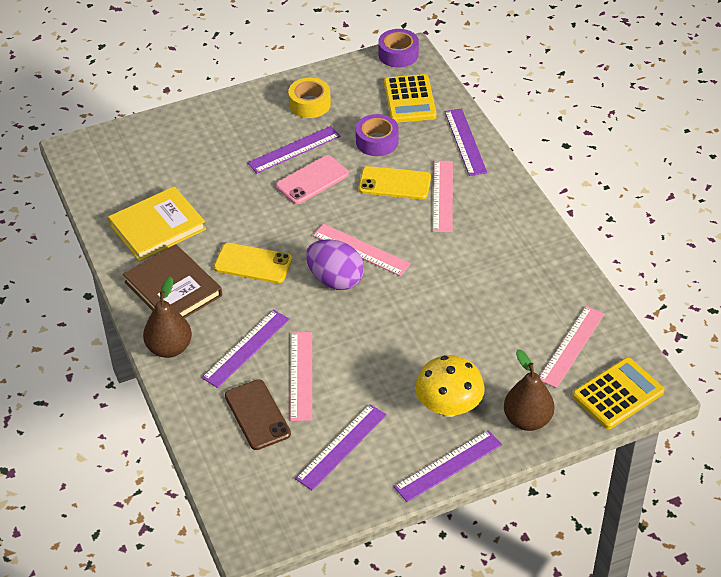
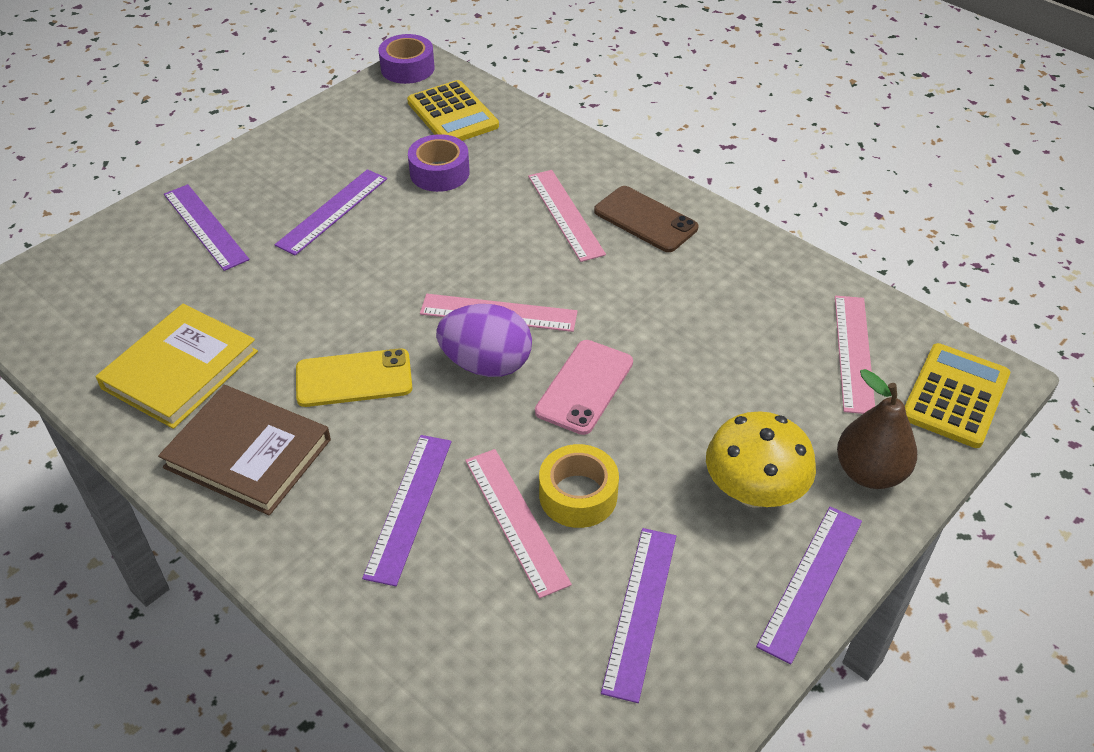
camera: 25 degrees left, 0 degrees up
brown pear [143,277,192,358] -> none
brown phone [225,379,291,450] -> brown phone moved to [594,186,698,252]
pink phone [276,155,349,204] -> pink phone moved to [535,340,633,435]
yellow tape [288,77,331,118] -> yellow tape moved to [539,444,619,528]
yellow phone [358,166,431,200] -> none
purple ruler [445,108,487,176] -> purple ruler moved to [164,184,249,271]

